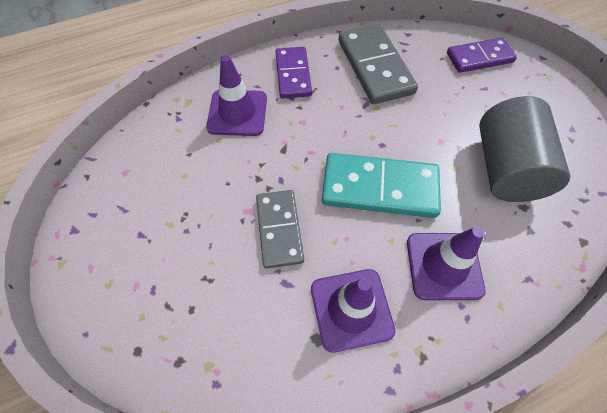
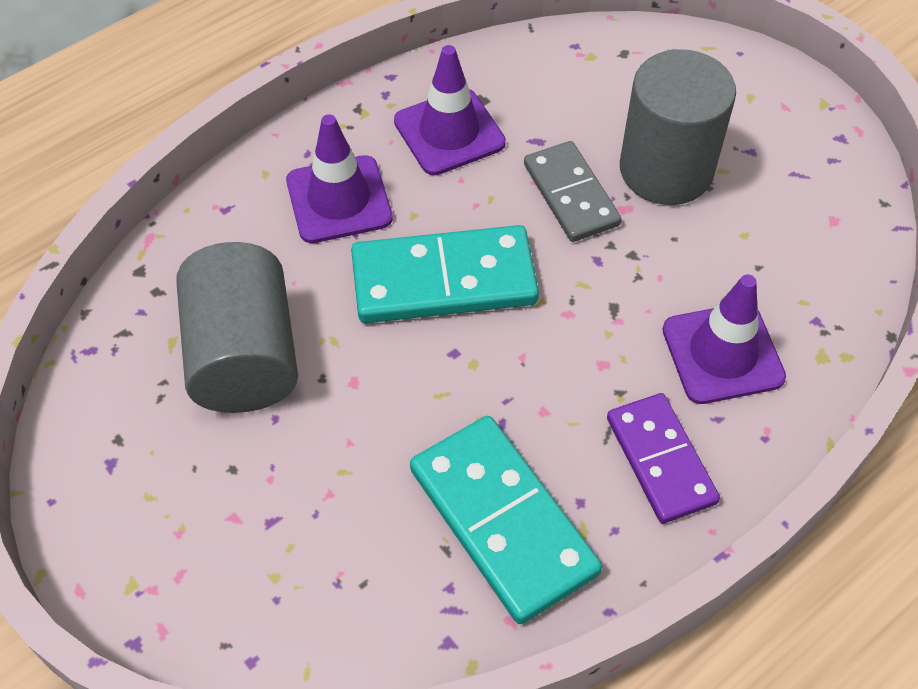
camera: 165 degrees right, 5 degrees down
grey domino [339,24,418,104] -> turquoise domino [410,416,602,624]
purple domino [447,37,517,73] -> none
none -> grey cylinder [620,49,736,205]

